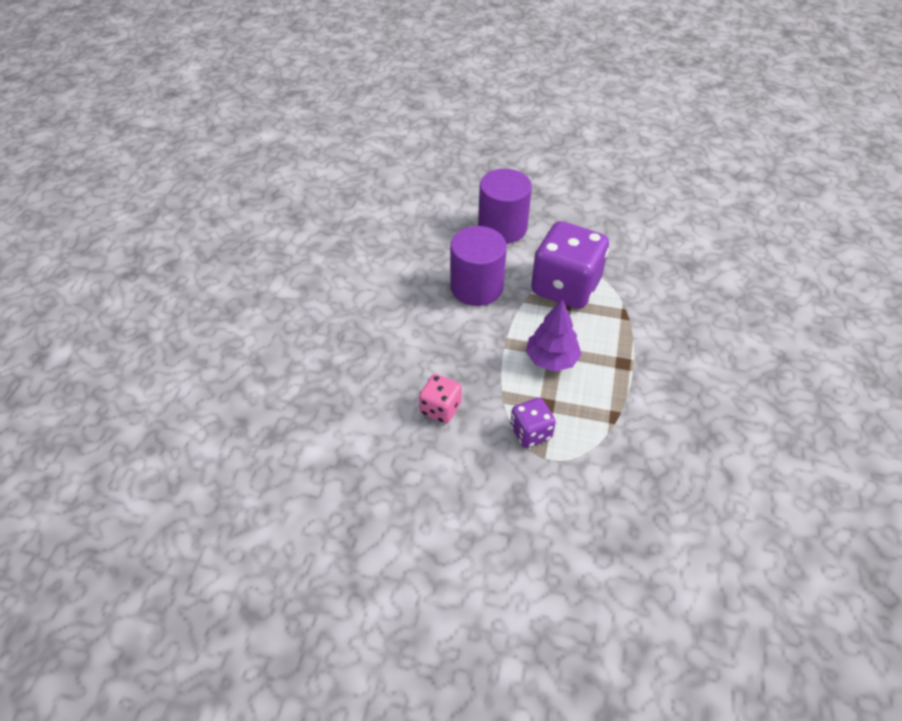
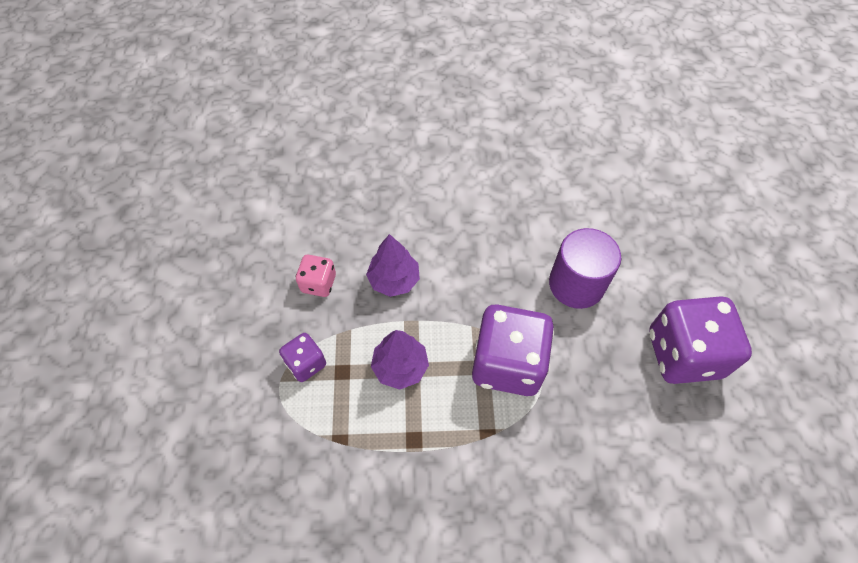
camera: 75 degrees right, 10 degrees up
purple cylinder [450,226,507,306] -> none
none -> purple tree [366,234,420,297]
none -> purple dice [649,296,752,384]

